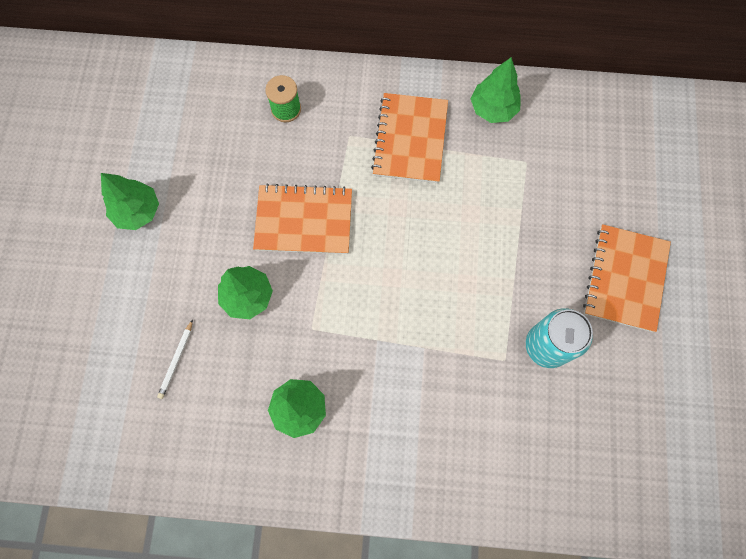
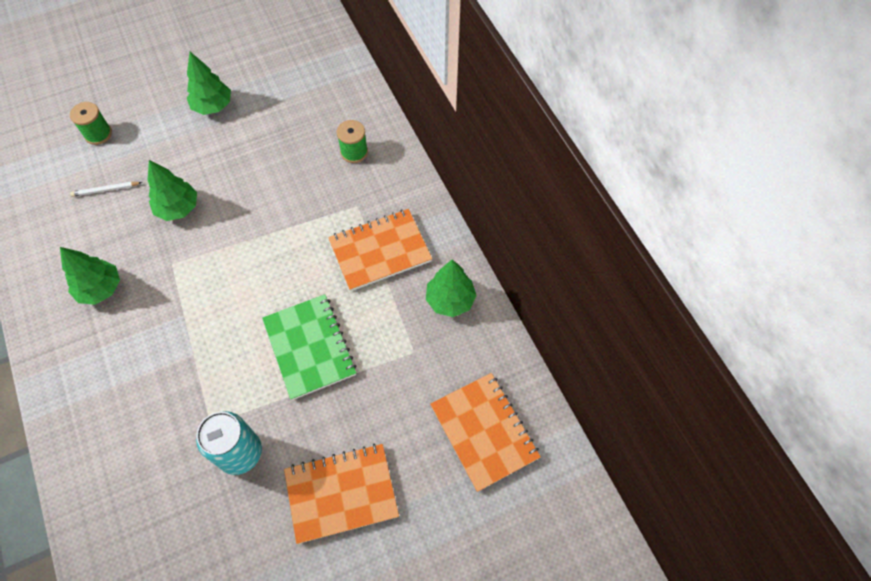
camera: 60 degrees right, 10 degrees down
orange notebook [253,184,352,254] -> orange notebook moved to [430,373,541,492]
none -> green spool [70,102,112,145]
none -> green notebook [262,294,356,400]

